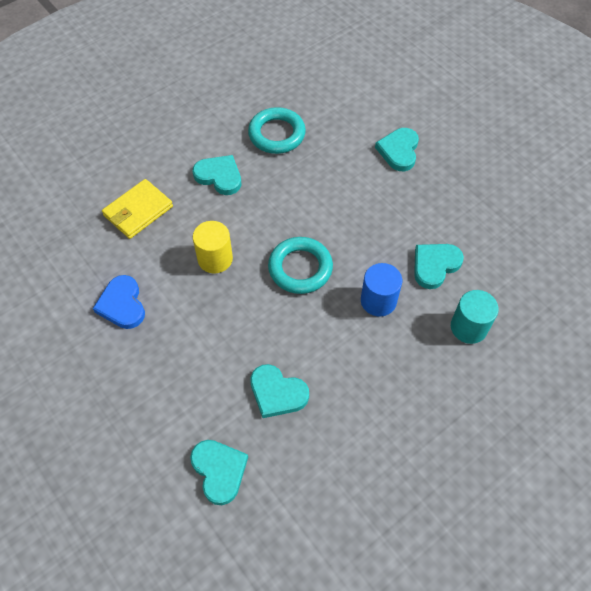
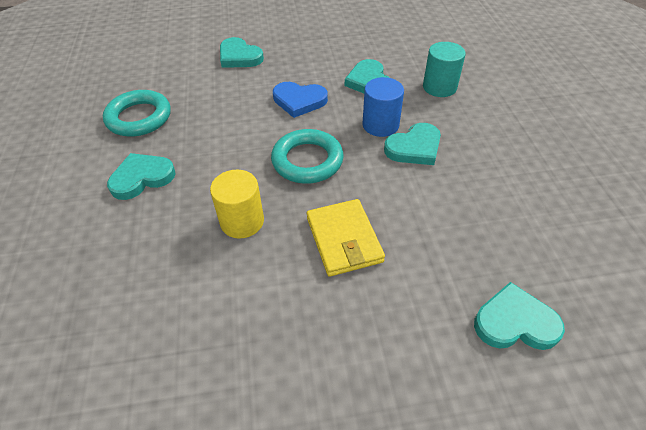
camera: 60 degrees left, 10 degrees down
blue heart [93,275,145,329] -> blue heart moved to [273,82,328,118]
yellow wallet [102,179,173,239] -> yellow wallet moved to [307,199,385,277]
turquoise heart [250,364,309,418] -> turquoise heart moved to [384,123,441,165]

